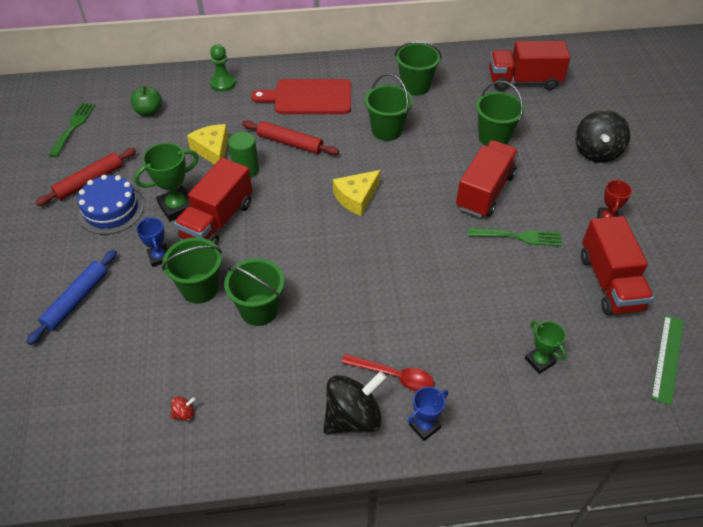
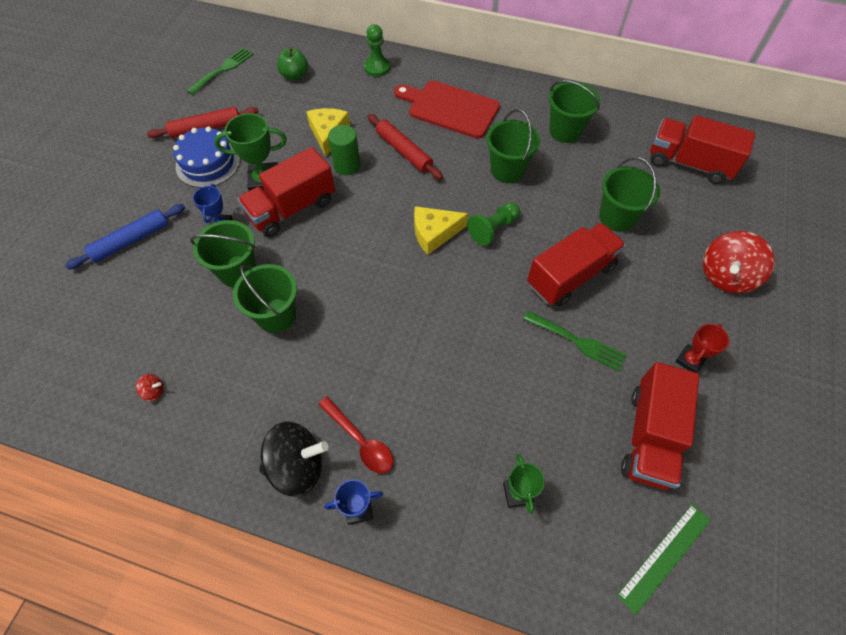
camera: 25 degrees right, 10 degrees up
black spinning top [575,110,630,163] -> red spinning top [703,231,775,293]
none -> green pawn [467,202,520,246]

